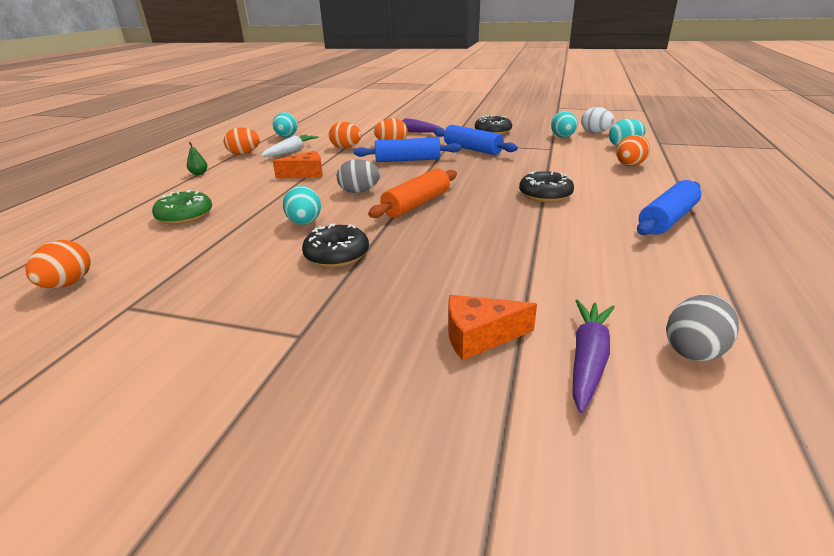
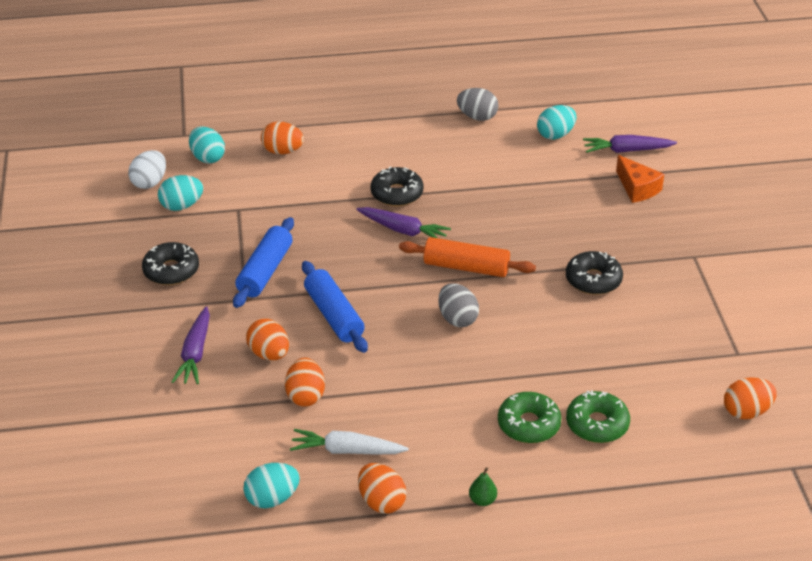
camera: 115 degrees left, 10 degrees up
orange cheese [273,151,323,178] -> none
turquoise egg [283,186,321,225] -> turquoise egg moved to [537,105,577,140]
blue rolling pin [637,180,701,235] -> none
grey egg [666,294,739,361] -> grey egg moved to [457,88,498,121]
none -> purple carrot [356,207,451,238]
none -> green donut [498,392,562,443]

